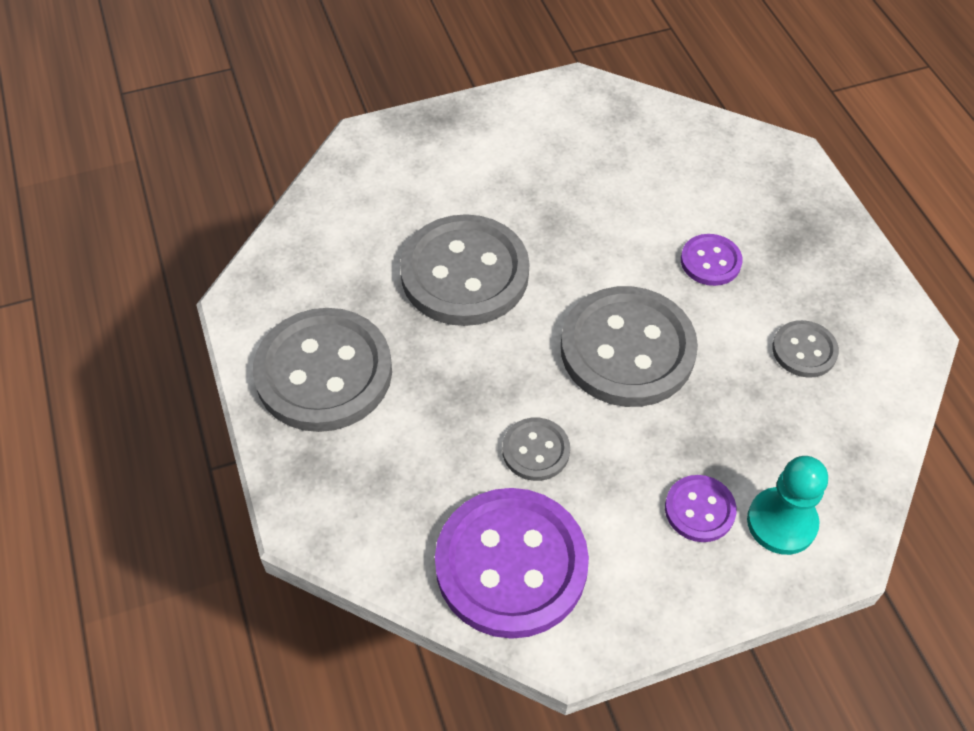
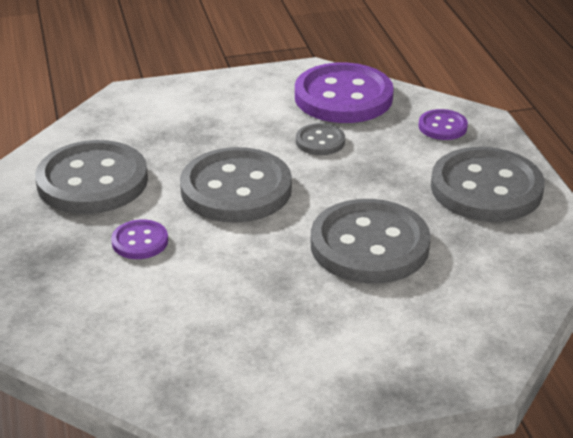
camera: 175 degrees left, 20 degrees down
purple button [665,475,737,542] -> purple button moved to [418,109,468,140]
turquoise pawn [747,456,828,555] -> none
grey button [772,320,839,378] -> grey button [35,140,148,214], size x2.11

